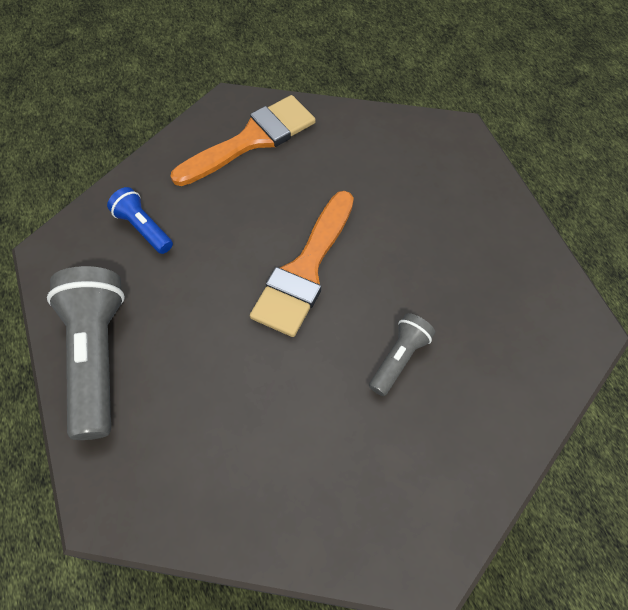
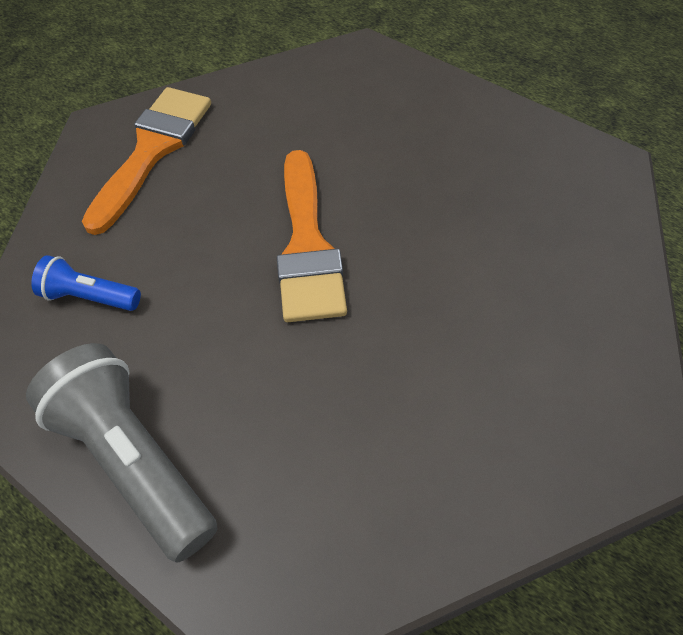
camera: 30 degrees left, 5 degrees down
grey flashlight [369,313,435,396] -> none

